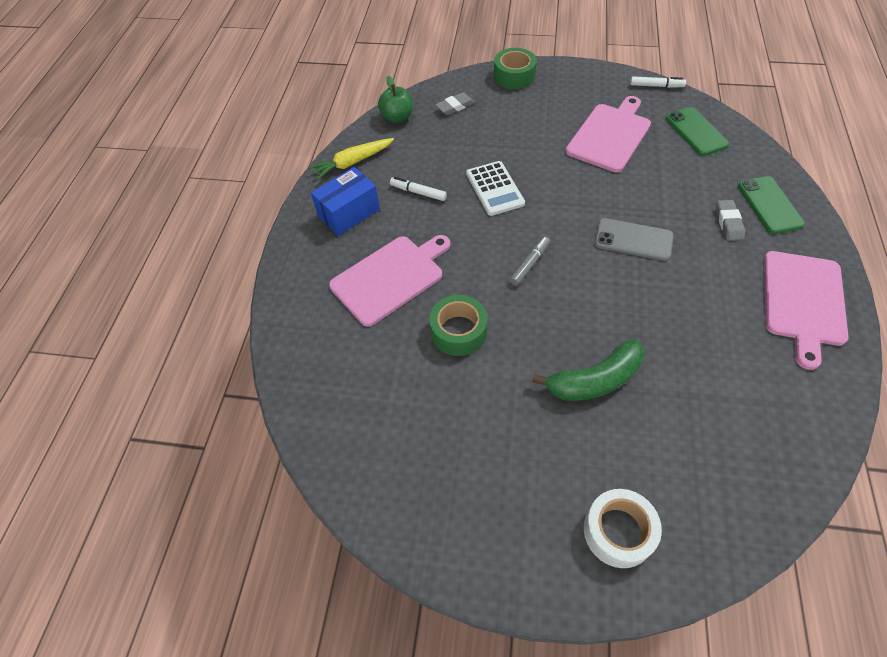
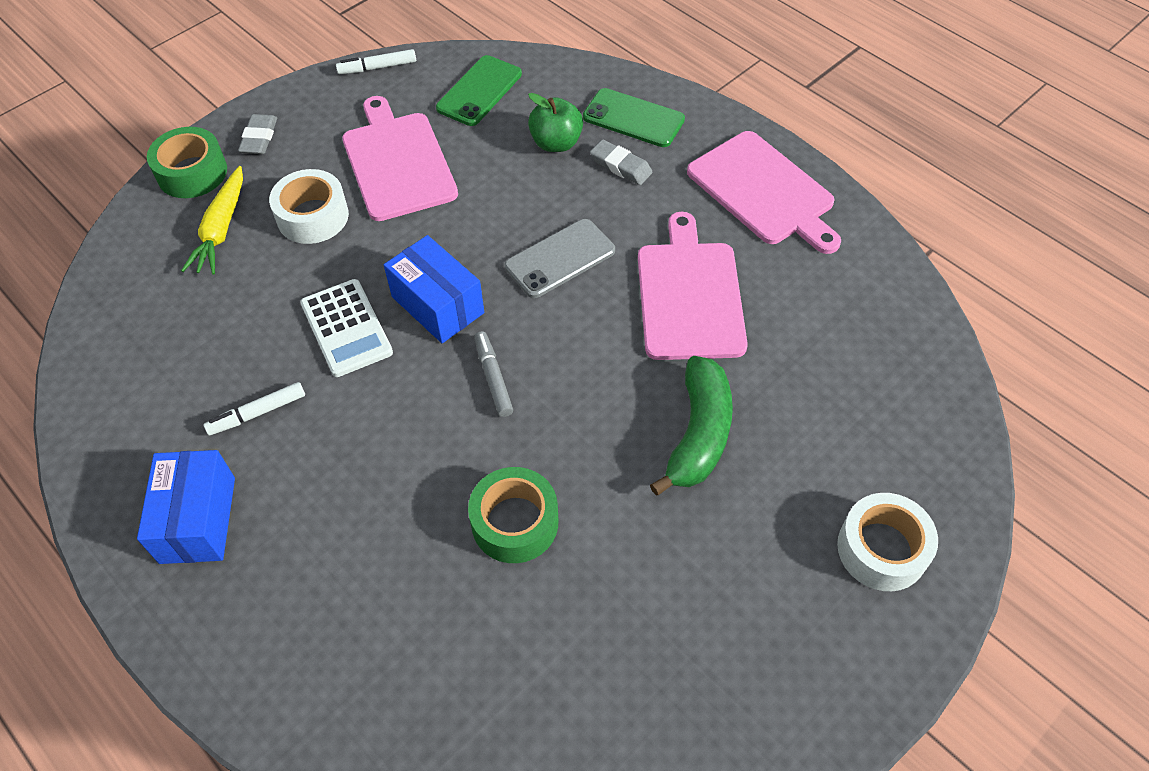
camera: 55 degrees left, 0 degrees up
yellow carrot [308,138,394,180] -> yellow carrot moved to [181,166,243,275]
pink cutting board [329,235,450,327] -> pink cutting board moved to [638,212,748,360]
green apple [378,76,413,123] -> green apple moved to [528,93,583,152]
grey eraser [435,92,475,115] -> grey eraser moved to [238,114,277,154]
white calculator [466,161,525,216] -> white calculator turned 45 degrees clockwise [300,279,393,377]
white marker [630,76,686,88] -> white marker turned 150 degrees counterclockwise [336,49,416,74]
green phone [666,107,730,156] -> green phone turned 75 degrees counterclockwise [436,55,522,126]
none -> white tape [269,169,349,244]
none -> blue box [384,235,484,343]

